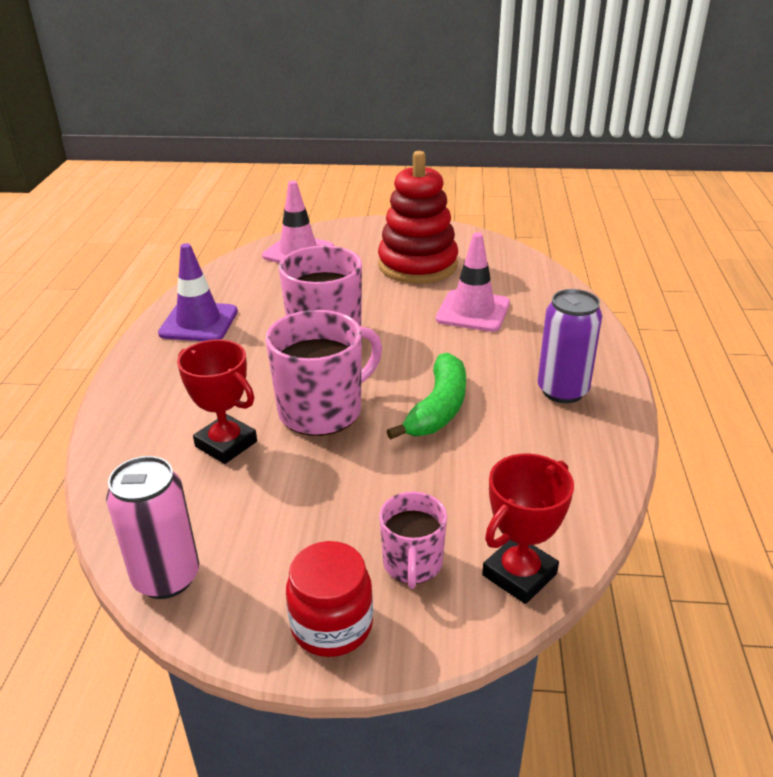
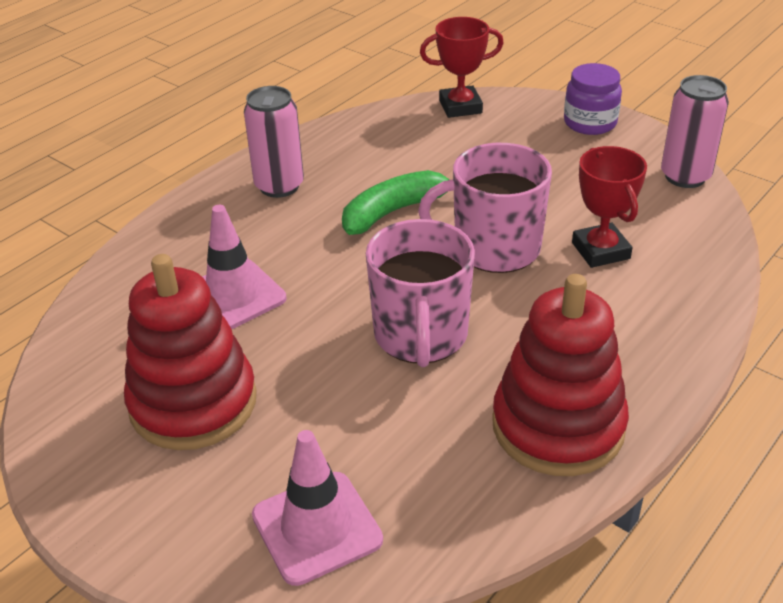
camera: 145 degrees left, 5 degrees up
purple traffic cone [158,243,238,341] -> red stacking toy [492,274,629,476]
red jar [286,541,373,657] -> purple jar [564,63,622,135]
pink mug [379,492,447,589] -> none
purple can [538,289,602,403] -> pink can [244,86,304,198]

